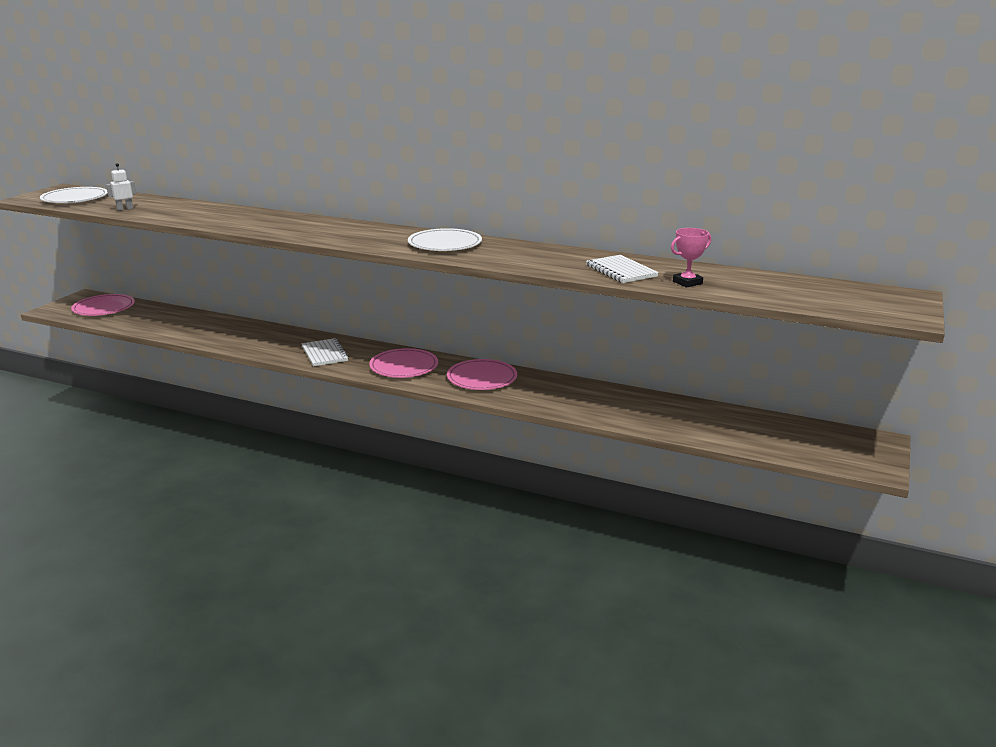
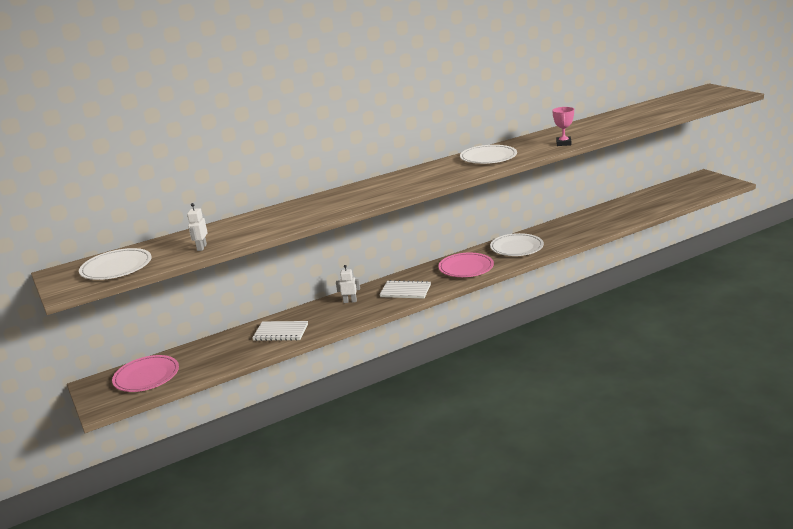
camera: 50 degrees left, 0 degrees up
pink plate [447,359,517,390] -> white plate [490,233,544,256]
white notebook [586,255,659,283] -> white notebook moved to [252,321,308,341]
pink trophy [671,228,711,288] -> pink trophy moved to [552,107,574,146]
none -> white robot [336,265,360,303]

